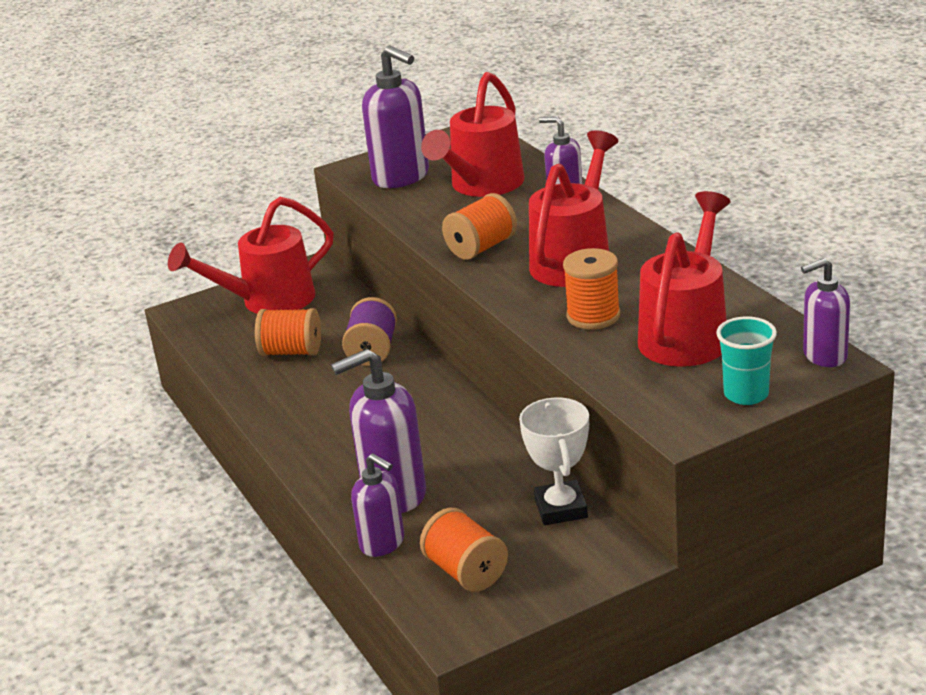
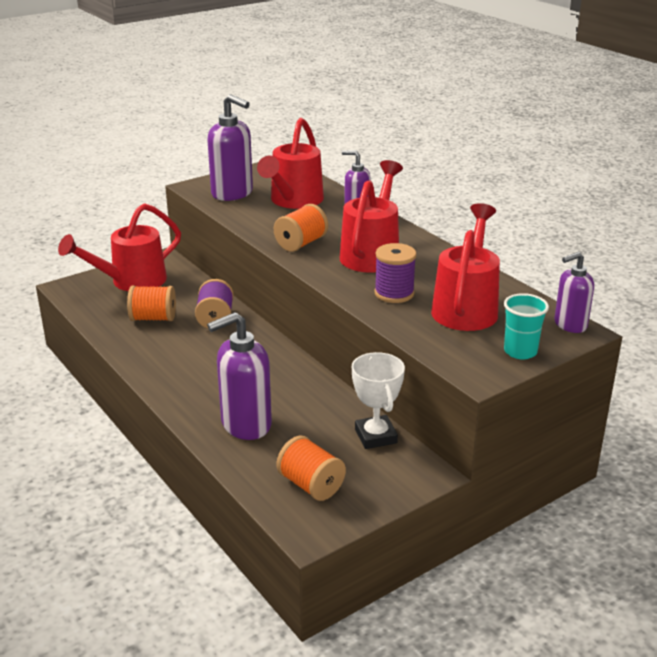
camera: 10 degrees left, 0 degrees up
purple soap dispenser [351,453,404,557] -> none
orange spool [563,248,620,329] -> purple spool [374,243,417,303]

